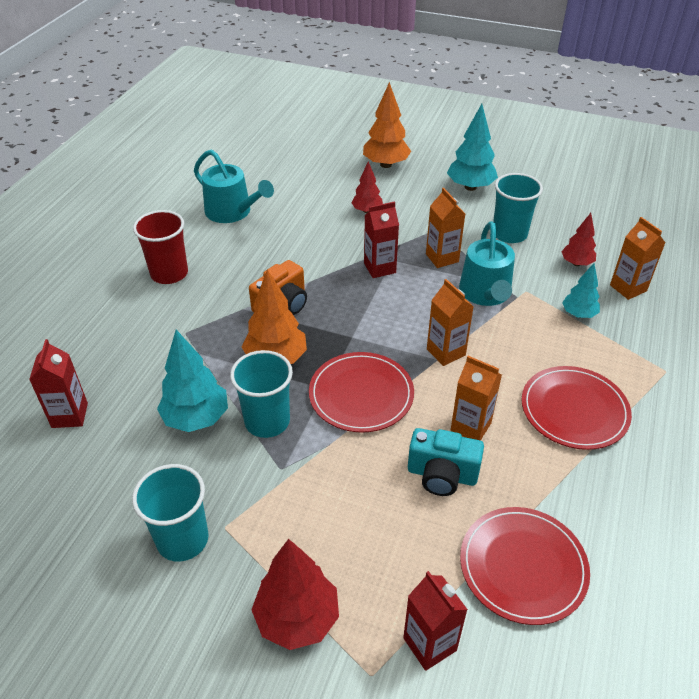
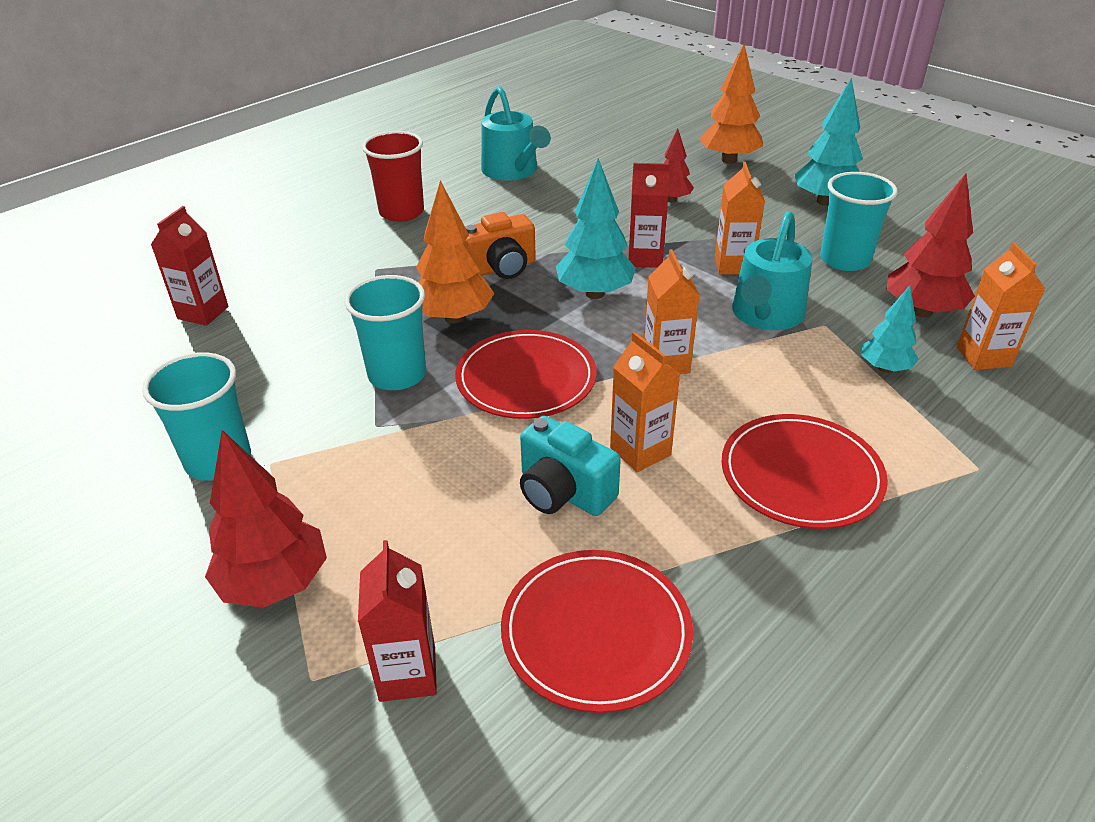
camera: 25 degrees right, 5 degrees down
turquoise tree [157,330,228,432] -> turquoise tree moved to [556,158,636,299]
red tree [562,213,596,266] -> red tree [887,174,975,318], size x1.64

